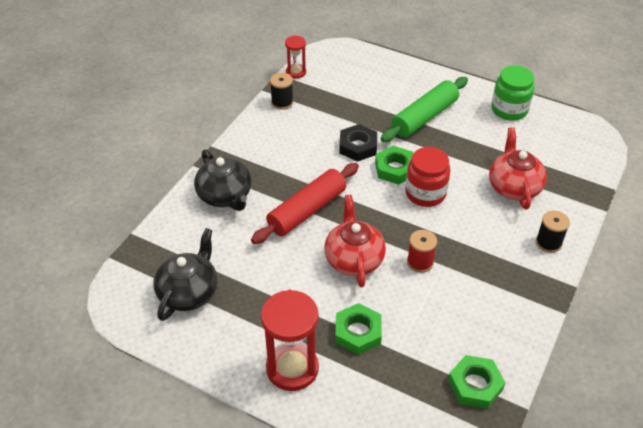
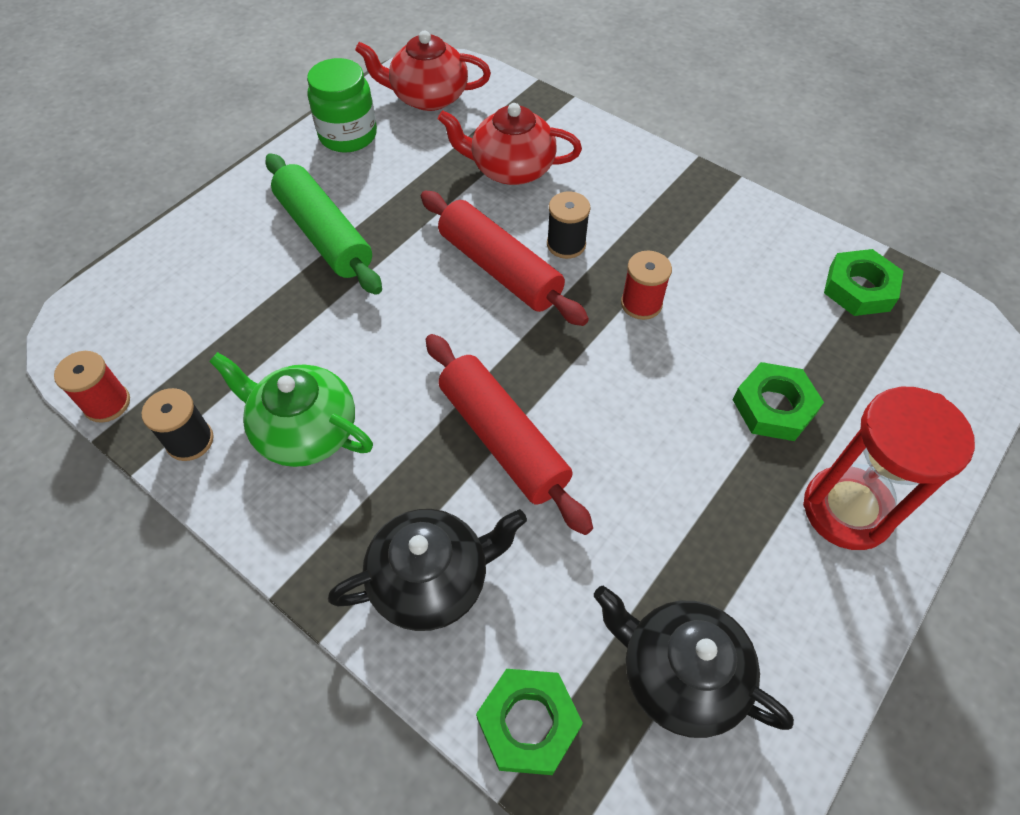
camera: 80 degrees left, 10 degrees up
red hourglass [285,36,306,79] -> red spool [54,351,130,423]
red teapot [324,195,386,287] -> red teapot moved to [355,31,491,111]
black nut [339,124,377,162] -> none
green nut [375,146,413,185] -> green nut moved to [476,669,583,775]
red jar [405,147,450,207] -> red rolling pin [421,191,589,326]
black spool [536,211,570,253] -> black spool moved to [547,191,591,259]
none -> green teapot [209,352,373,467]

